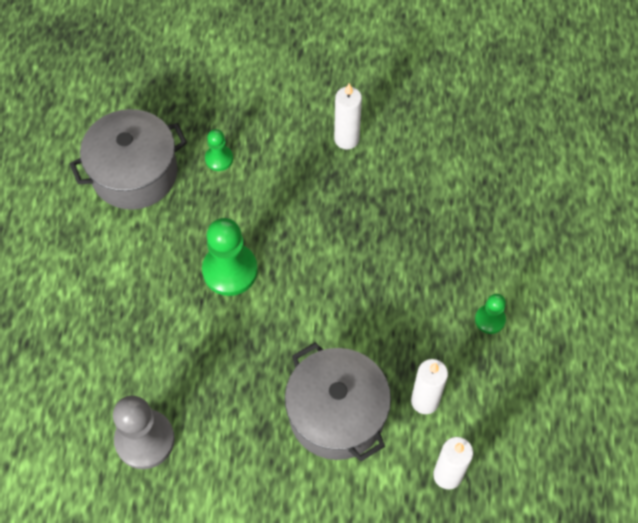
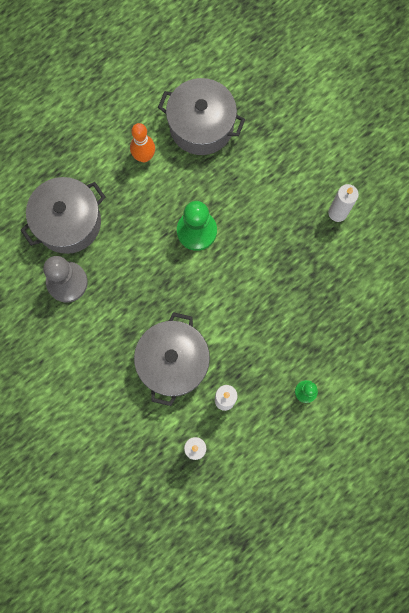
camera: 45 degrees right, 15 degrees up
green pawn [205,129,233,171] -> none
none -> grey pot [21,177,105,254]
none -> orange bowling pin [130,123,155,162]

